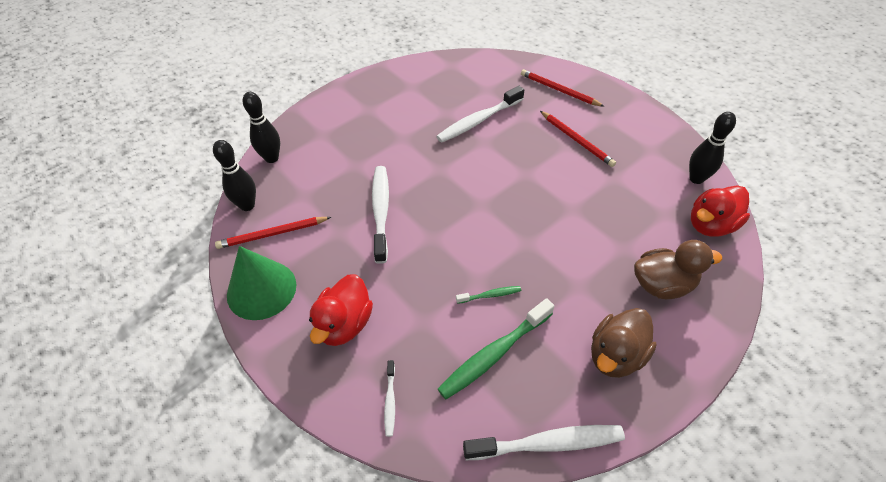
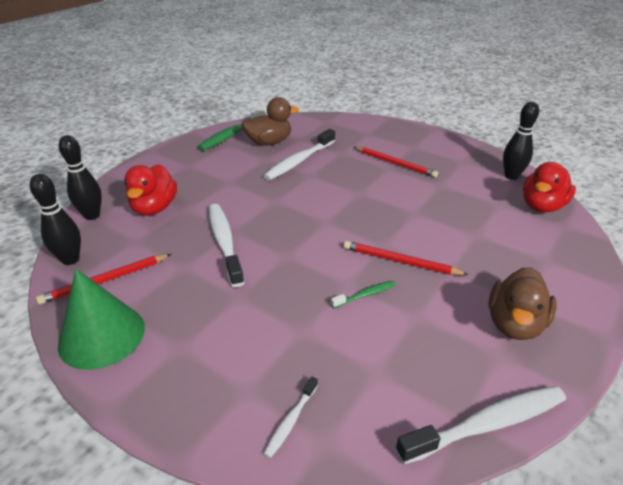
camera: 15 degrees left, 15 degrees down
red duck [309,274,373,346] -> red duck moved to [124,164,177,216]
white toothbrush [384,360,395,437] -> white toothbrush turned 45 degrees clockwise [263,377,318,458]
green toothbrush [438,298,554,399] -> green toothbrush moved to [197,106,268,151]
red pencil [521,69,605,107] -> red pencil moved to [344,241,469,275]
brown duck [634,240,722,299] -> brown duck moved to [241,97,299,145]

